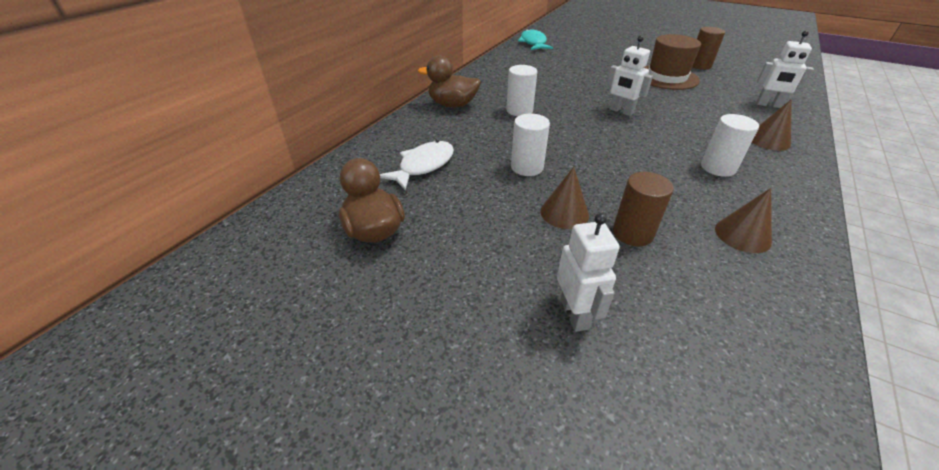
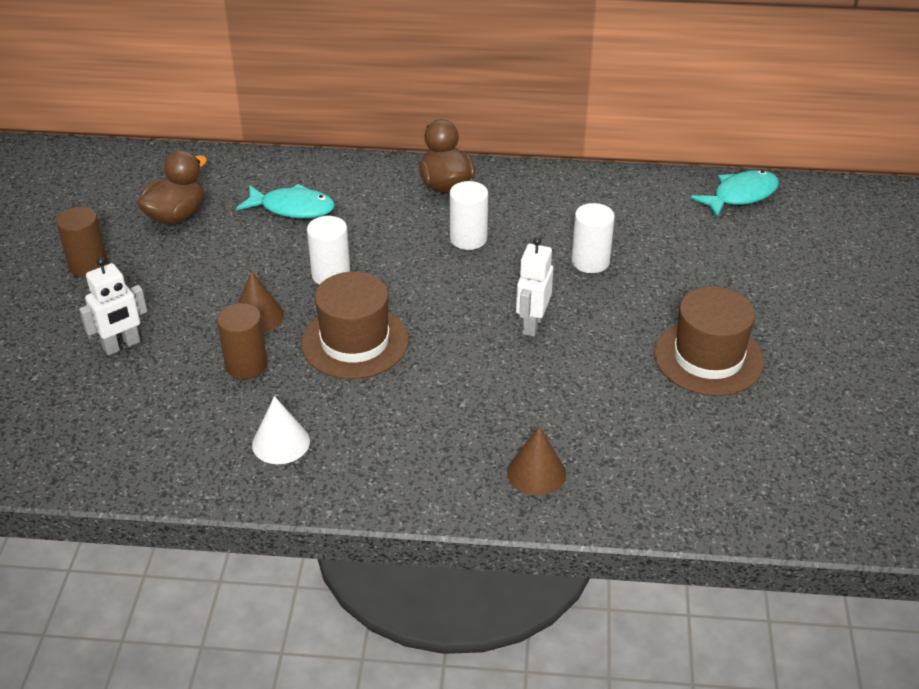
camera: 65 degrees right, 0 degrees up
white fish [380,140,454,191] -> turquoise fish [236,184,335,218]
brown cylinder [692,27,725,70] -> brown cylinder moved to [56,207,108,277]
white cylinder [701,114,759,177] -> white cylinder moved to [572,203,615,273]
brown cone [715,188,772,253] -> white cone [252,396,310,464]
white robot [756,30,814,108] -> none
none -> brown hat [301,272,409,379]

